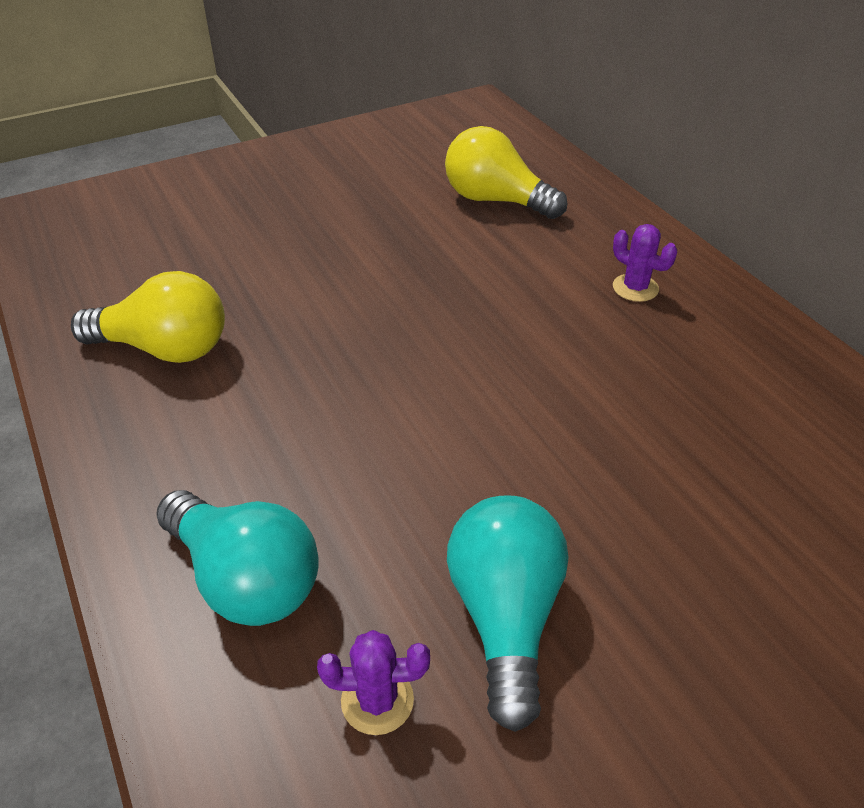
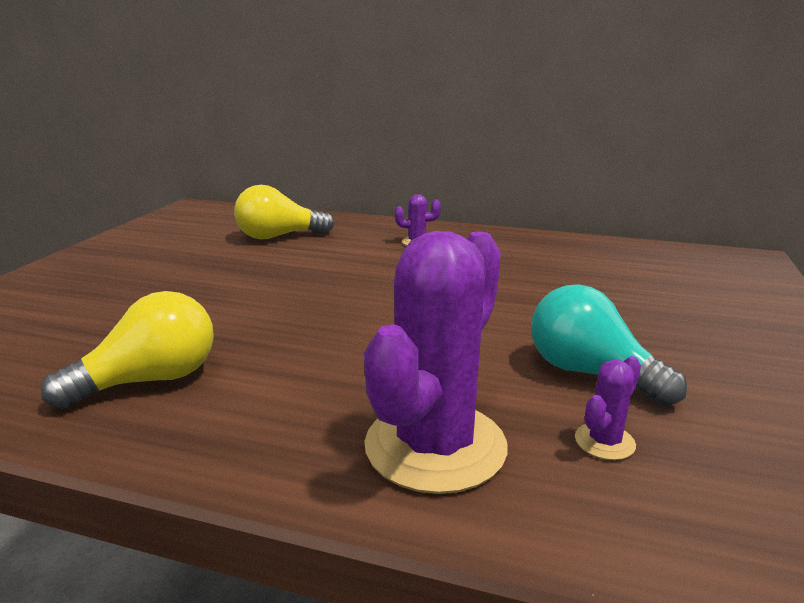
camera: 45 degrees left, 20 degrees down
turquoise light bulb [156,490,319,626] -> purple cactus [364,231,508,494]

